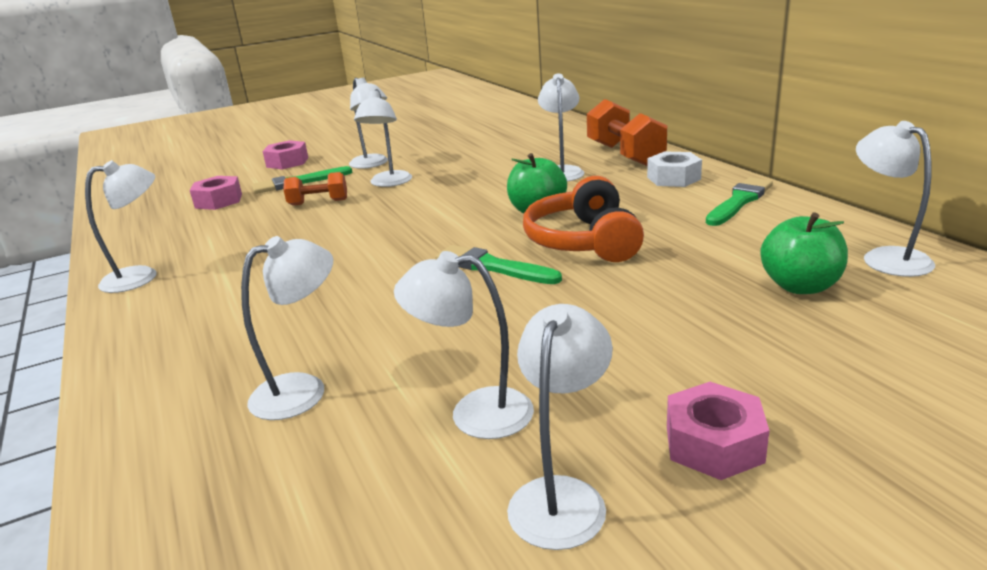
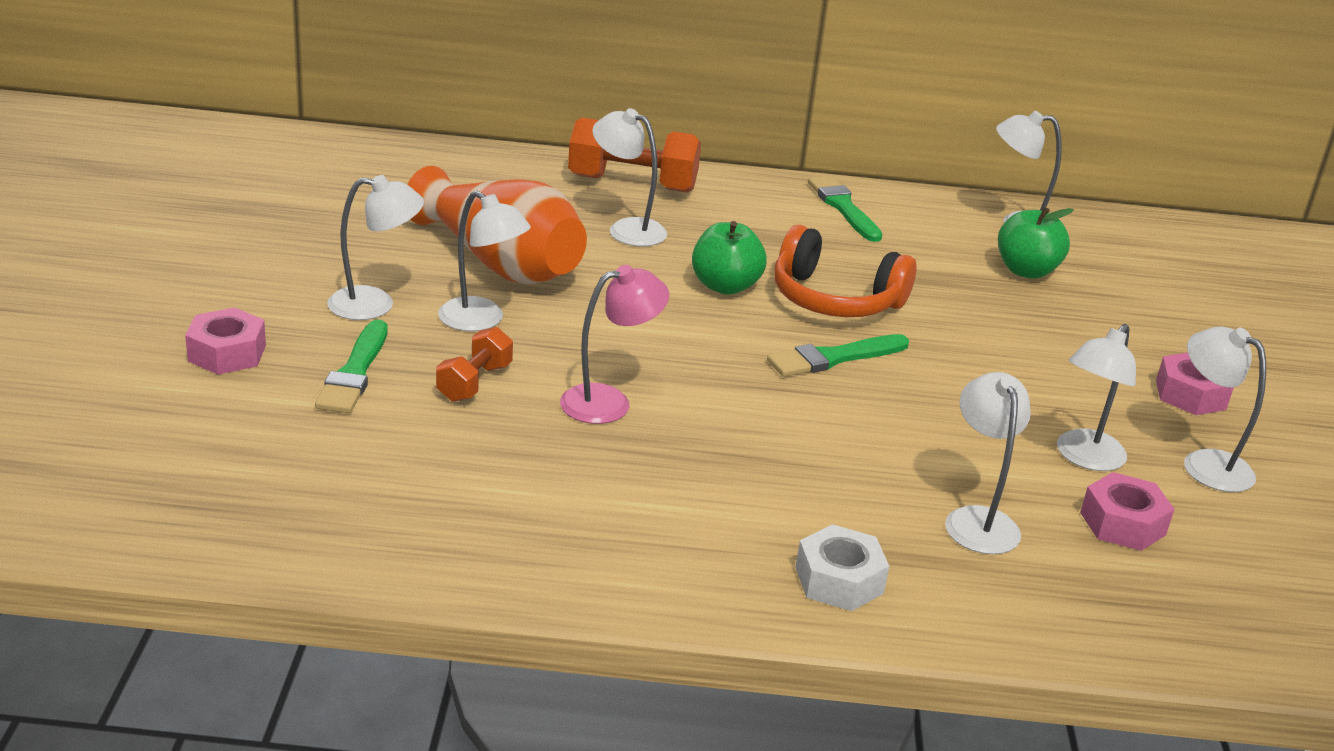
camera: 65 degrees left, 5 degrees up
white lamp [85,160,157,293] -> none
pink nut [190,176,242,210] -> pink nut moved to [1080,472,1175,551]
white nut [647,151,702,187] -> white nut moved to [795,524,889,611]
none -> orange vase [407,166,587,284]
none -> pink lamp [560,265,669,424]

